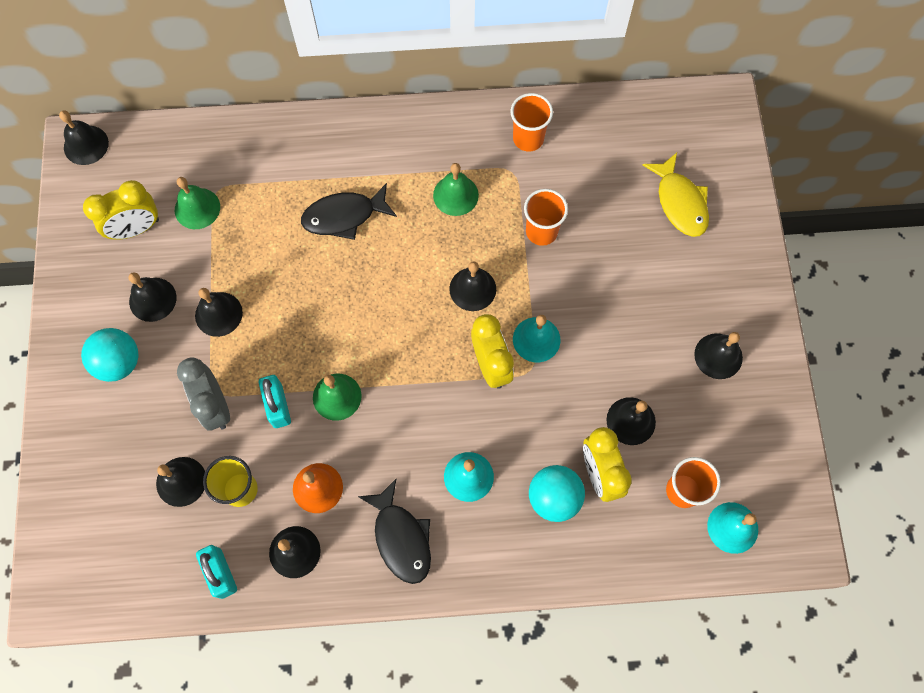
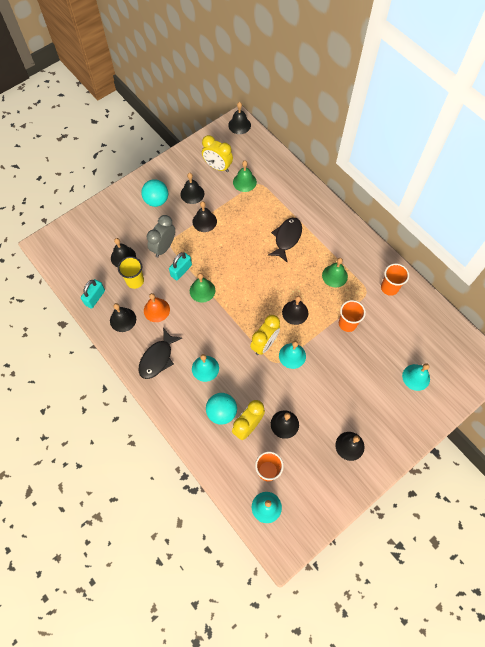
camera: 55 degrees right, 5 degrees down
black fish [301,183,397,240] -> black fish turned 75 degrees clockwise [268,218,302,263]
yellow fish [643,153,709,237] -> turquoise bell [402,363,430,391]

